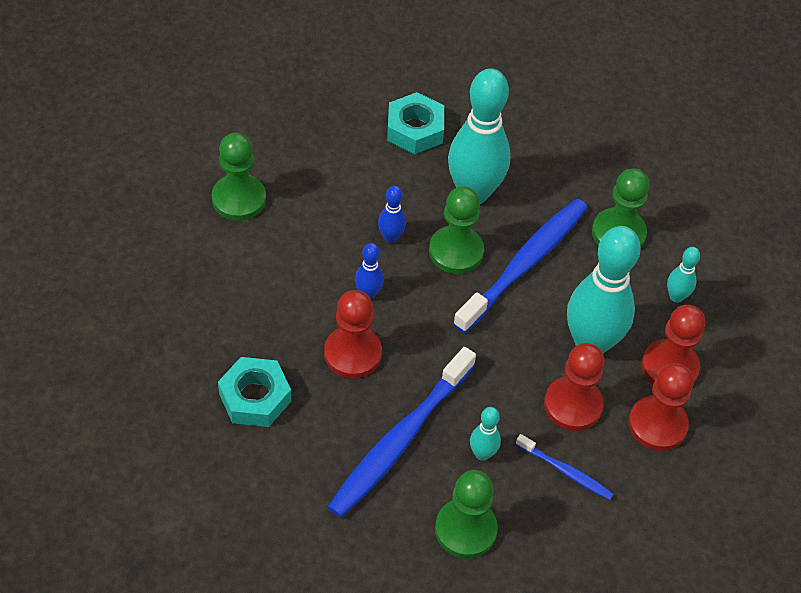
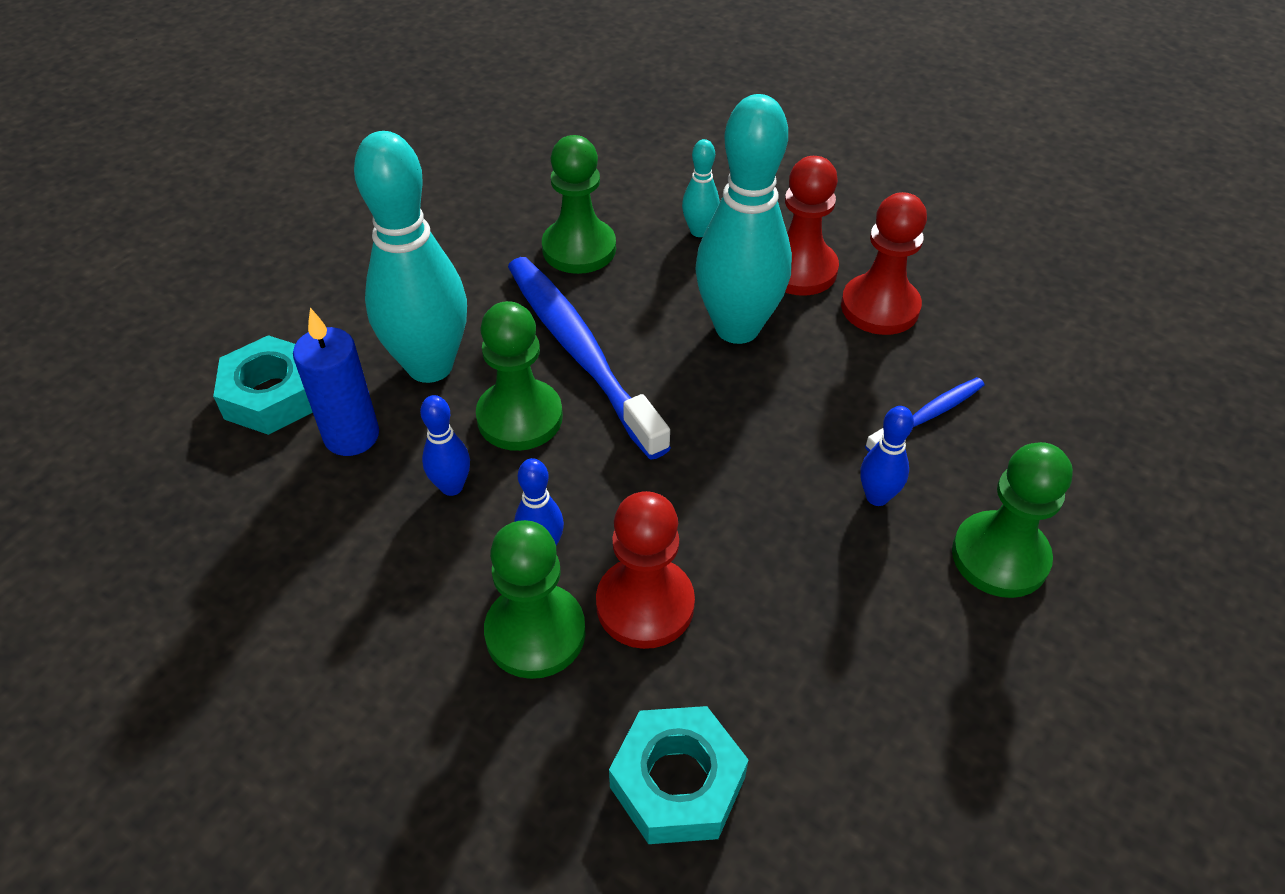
camera: 65 degrees left, 5 degrees down
green pawn [212,133,266,221] -> green pawn moved to [484,520,586,679]
blue toothbrush [328,347,476,518] -> none
turquoise bowling pin [470,407,501,461] -> blue bowling pin [860,406,914,506]
red pawn [544,343,605,431] -> none
none -> blue candle [293,308,379,456]

